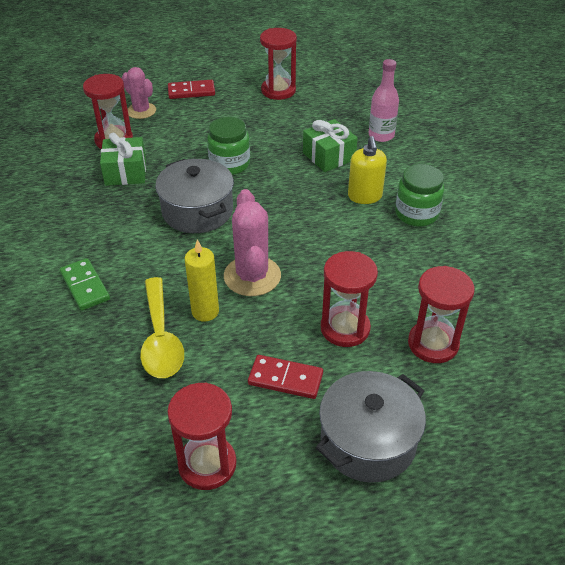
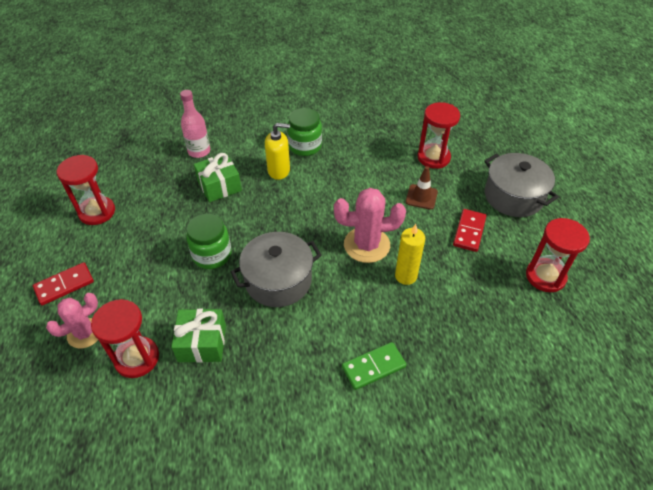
camera: 85 degrees left, 5 degrees up
yellow spoon [140,277,184,378] -> none
red domino [168,80,215,99] -> red domino turned 60 degrees clockwise [33,262,94,305]
red hourglass [321,251,378,347] -> brown traffic cone [406,166,438,210]

